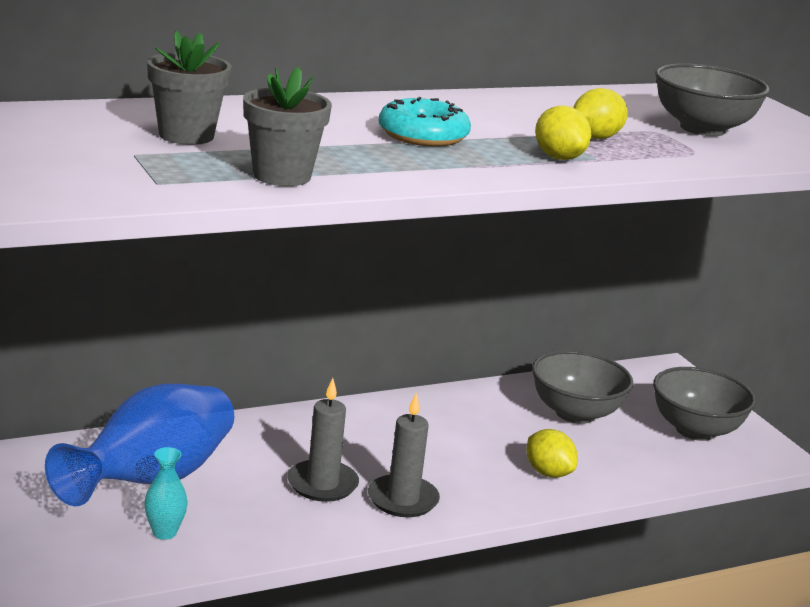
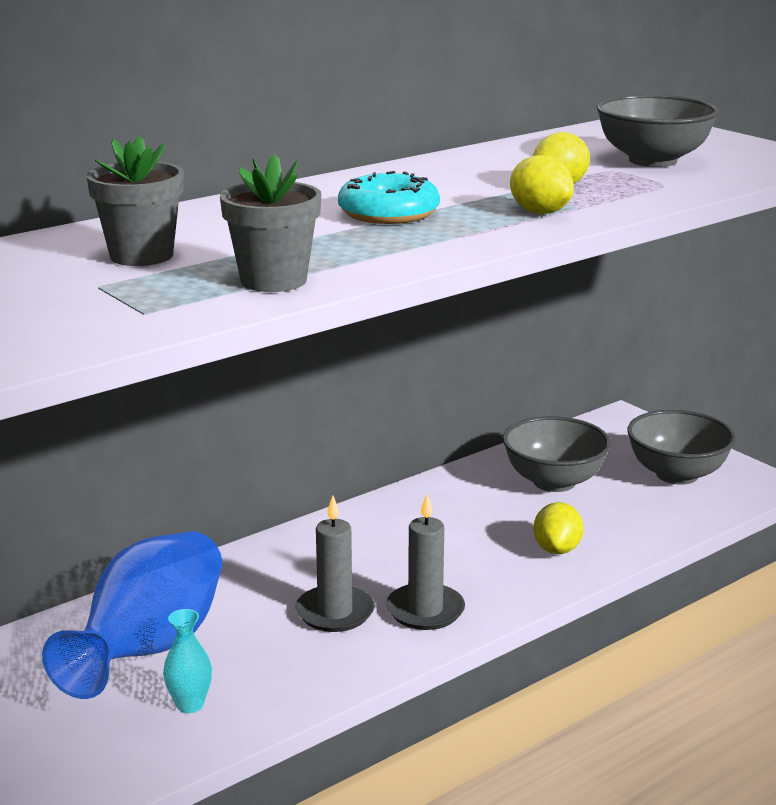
camera: 10 degrees left, 0 degrees up
yellow lemon [526,429,578,478] -> yellow lemon turned 60 degrees clockwise [533,502,584,554]

